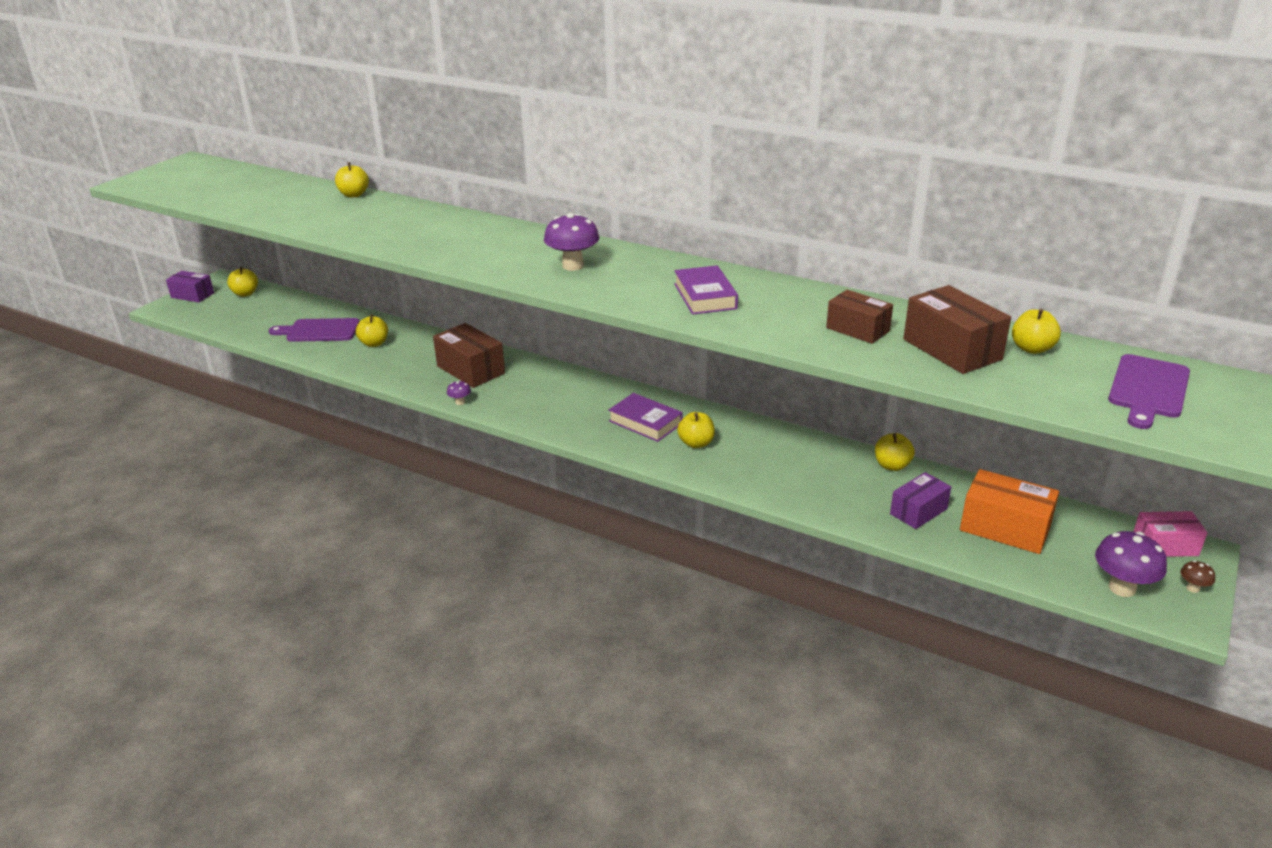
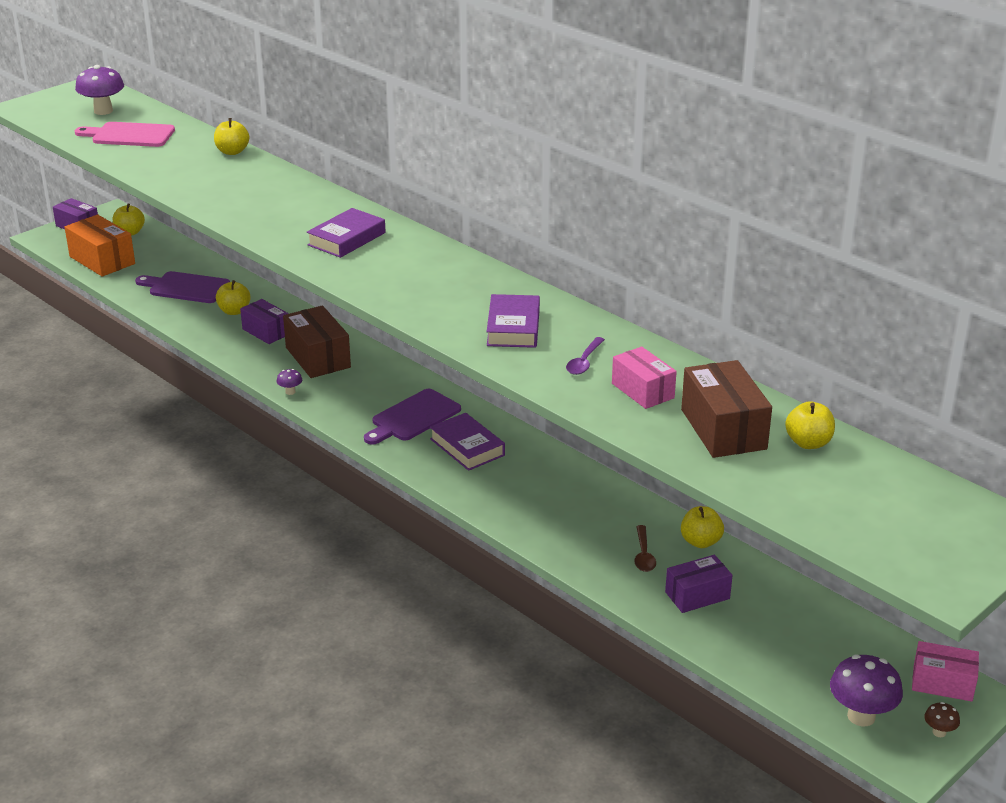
camera: 15 degrees right, 0 degrees up
purple mushroom [544,213,599,271] -> purple mushroom moved to [75,65,124,115]
yellow apple [677,412,715,448] -> none
brown box [826,290,893,344] -> pink box [612,347,677,409]
orange box [960,469,1059,554] -> orange box moved to [65,214,135,277]
purple cutting board [1108,354,1190,429] -> purple cutting board moved to [364,389,461,445]
none -> pink cutting board [75,122,175,147]
none -> purple box [240,299,289,344]
none -> purple book [307,208,386,258]
none -> purple spoon [566,337,605,375]
none -> brown spoon [634,525,656,572]

